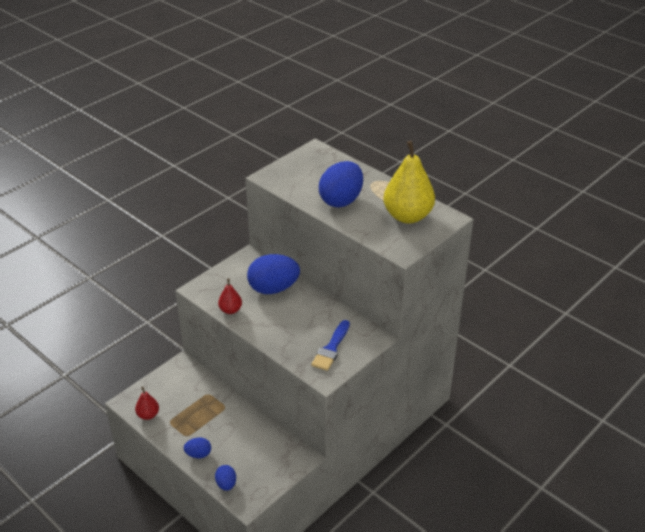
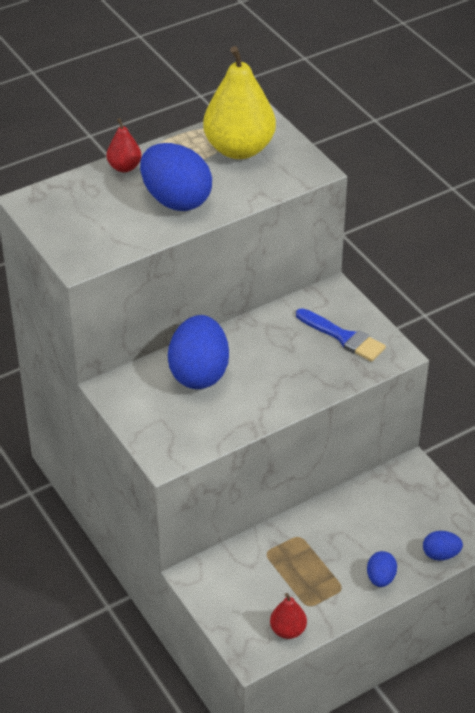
camera: 75 degrees left, 5 degrees up
red pear [218,278,242,314] -> red pear moved to [107,118,142,172]

